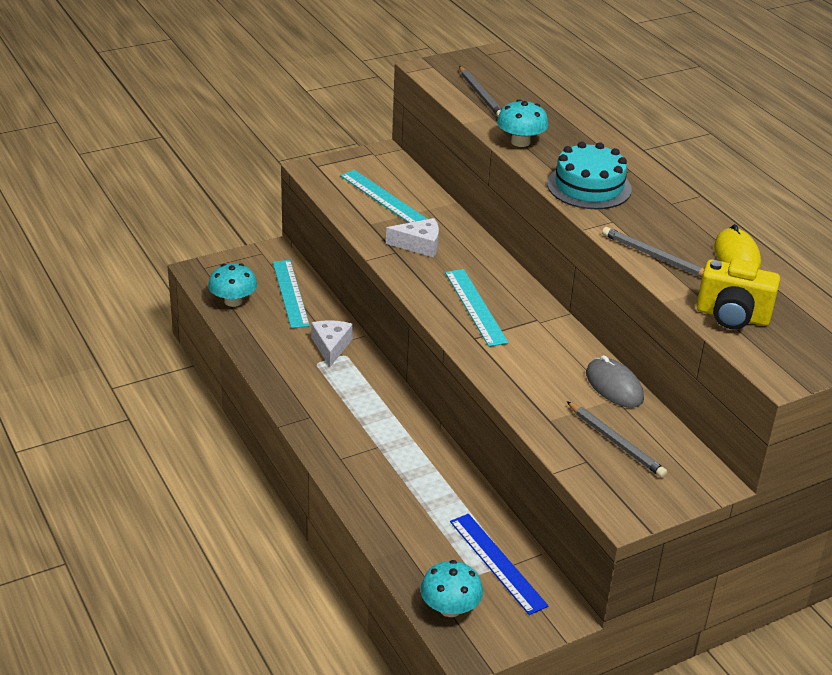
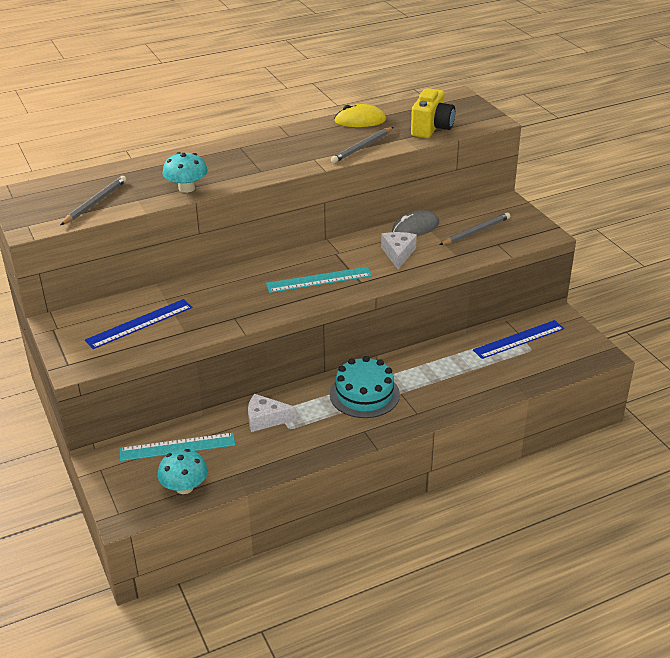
camera: 85 degrees left, 0 degrees up
turquoise ruler [340,170,427,223] -> blue ruler [85,299,192,349]
white cheese [386,218,439,257] -> white cheese moved to [381,232,417,269]
turquoise mushroom [420,560,483,617] -> none
grey pencil [459,66,502,116] -> grey pencil turned 45 degrees counterclockwise [60,176,127,225]
turquoise cake [547,142,632,209] -> turquoise cake moved to [330,356,400,418]

